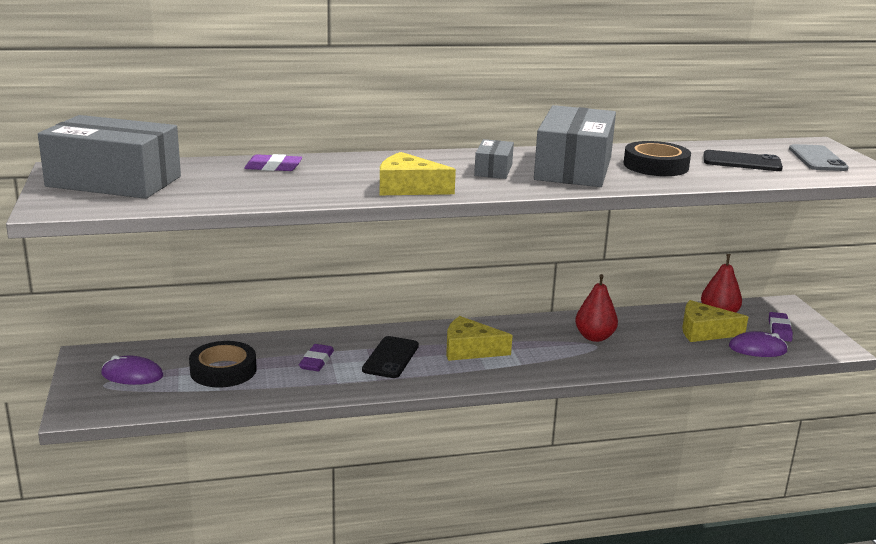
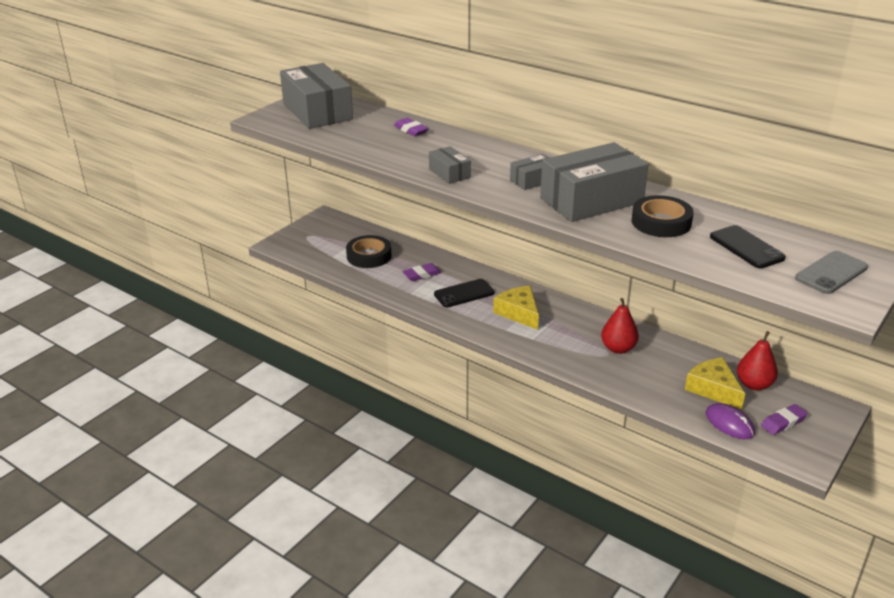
camera: 50 degrees right, 10 degrees up
purple mouse [101,355,164,385] -> none
yellow cheese [380,152,456,195] -> grey box [429,146,471,184]

